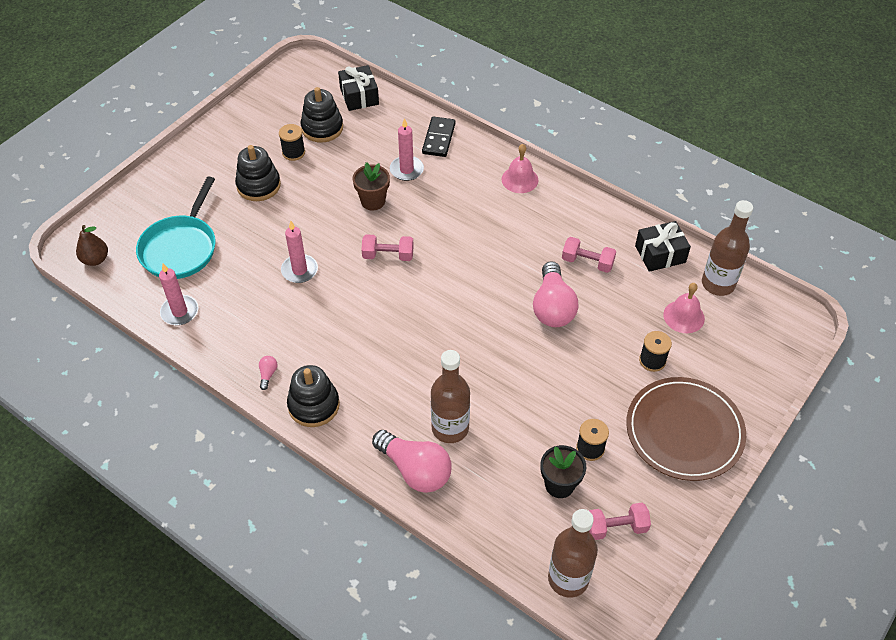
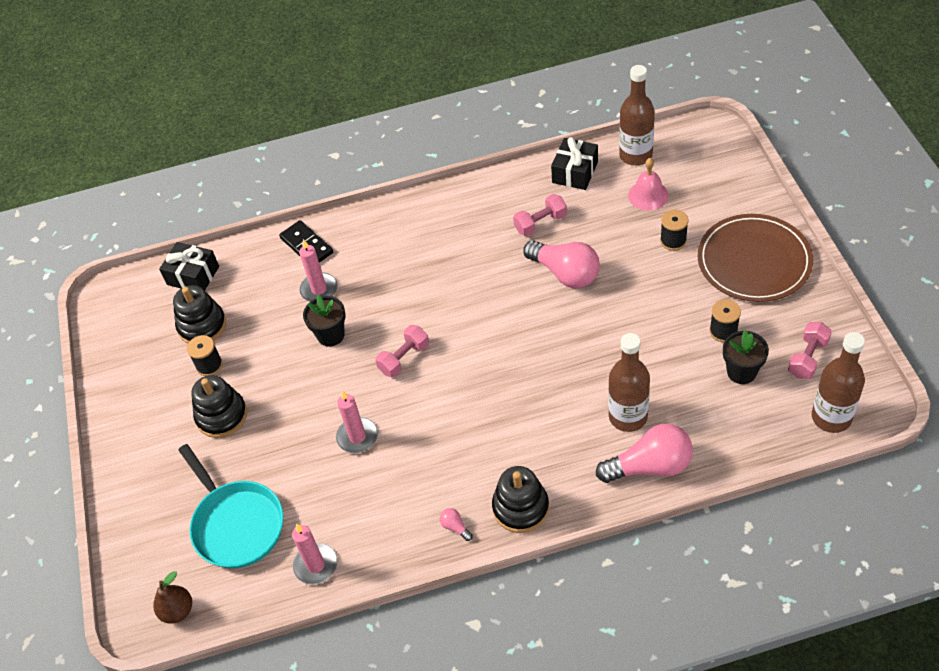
camera: 45 degrees left, 0 degrees up
brown flower pot [353,162,390,210] -> black flower pot [303,295,346,347]
pink bell [502,144,538,193] -> none

